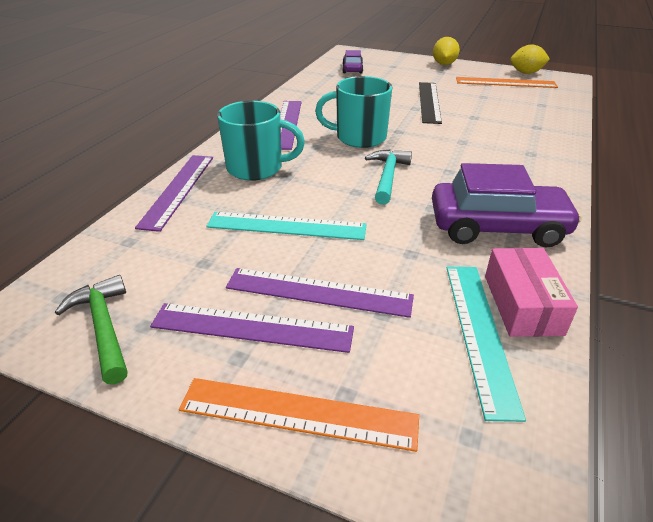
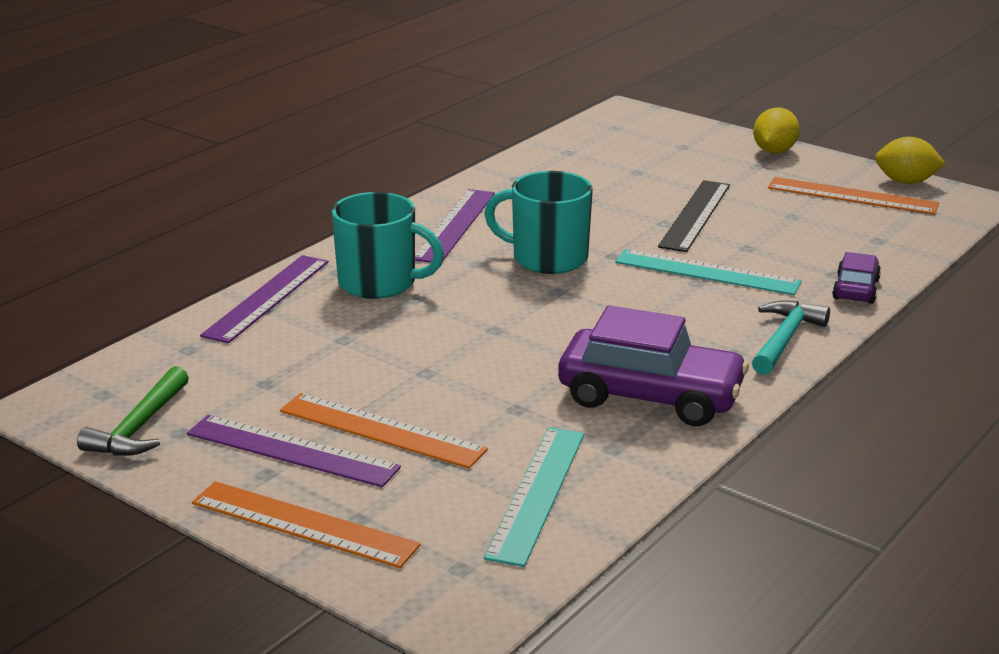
camera: 15 degrees right, 10 degrees down
green hammer [55,275,128,384] -> green hammer turned 150 degrees counterclockwise [77,366,189,456]
turquoise ruler [206,212,367,240] -> turquoise ruler moved to [615,249,802,295]
purple ruler [226,268,414,318] -> orange ruler [280,393,488,469]
purple car [342,50,363,74] -> purple car moved to [832,252,881,304]
turquoise hammer [365,150,412,205] -> turquoise hammer moved to [752,300,830,375]
pink box [485,248,578,337] -> none

